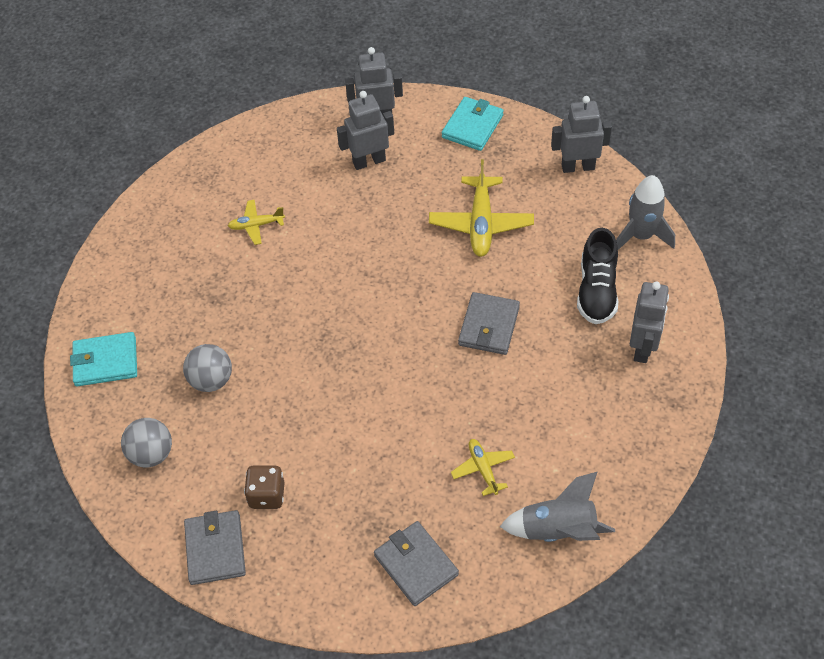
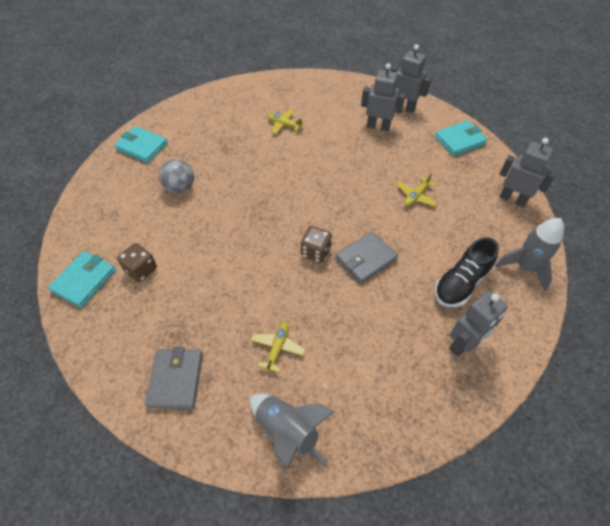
camera: 35 degrees right, 0 degrees up
grey ball [121,418,172,468] -> none
grey wallet [184,510,246,585] -> turquoise wallet [48,251,116,308]
yellow plane [429,159,534,257] -> yellow plane [397,173,437,206], size x0.55
none -> brown dice [301,226,332,263]

